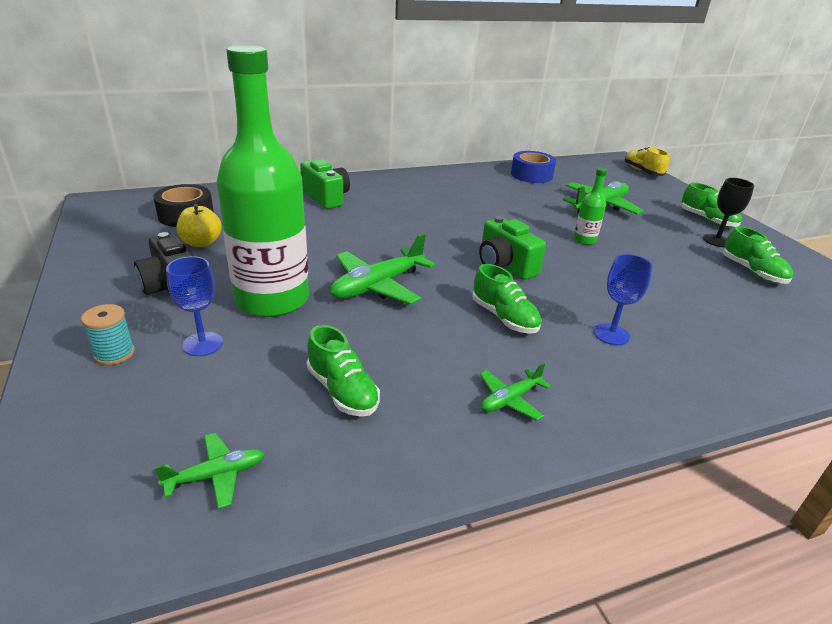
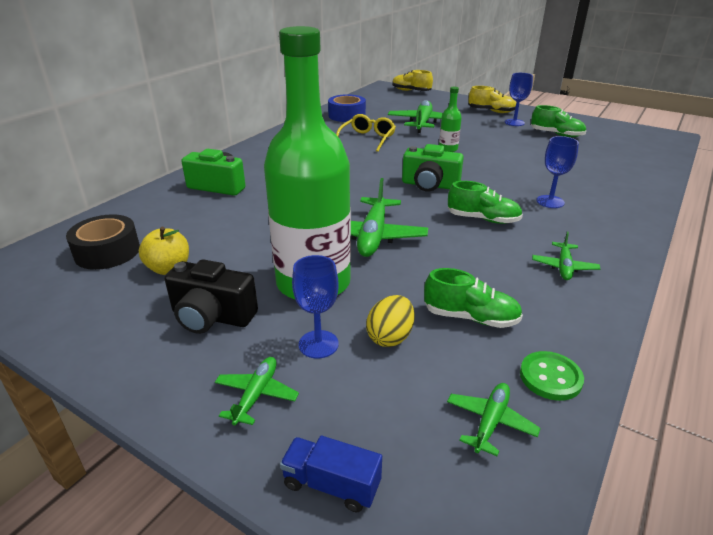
camera: 35 degrees left, 0 degrees up
turquoise spool [81,304,135,365] -> green plane [215,357,299,425]
green shoe [681,182,742,228] -> yellow shoe [468,86,516,113]
black goblet [703,178,754,247] -> blue goblet [504,73,533,126]
none -> blue truck [280,436,382,512]
none -> yellow glasses [336,114,396,152]
none -> yellow egg [366,295,415,347]
none -> green button [520,351,584,401]

